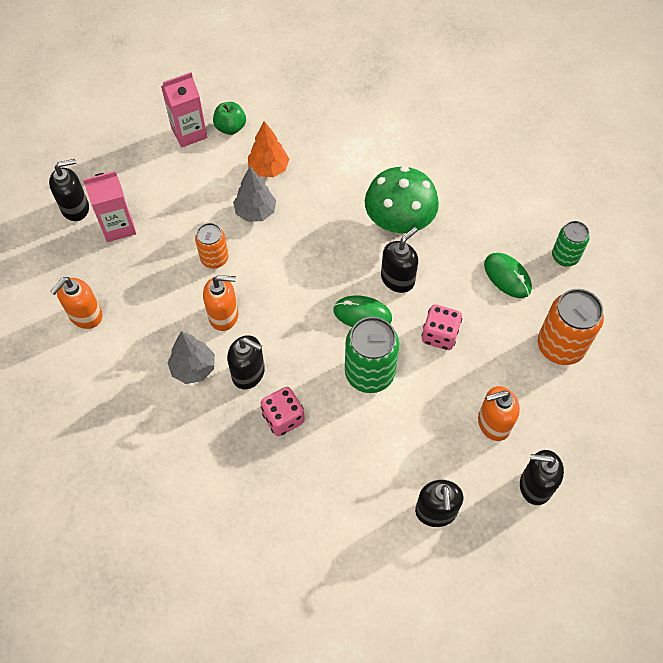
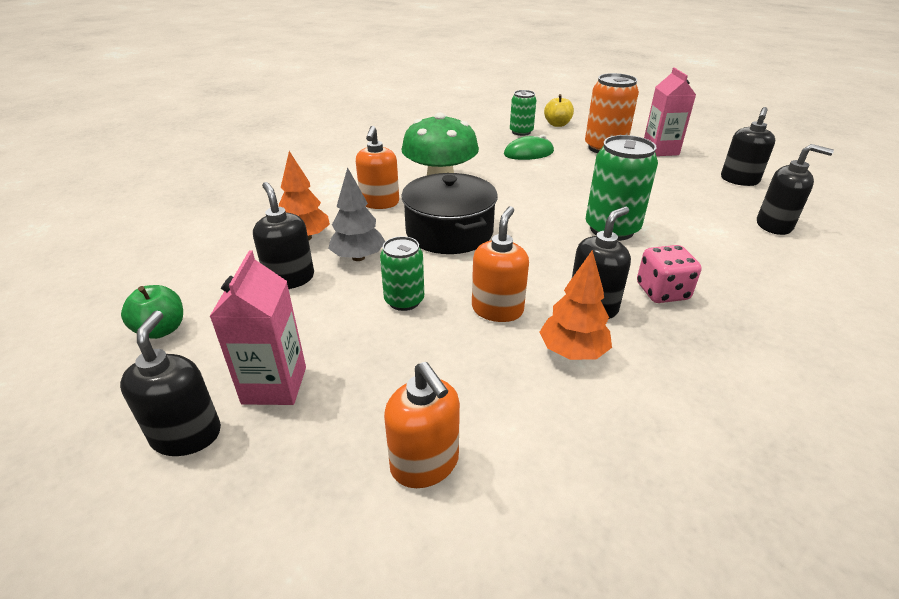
camera: 70 degrees left, 25 degrees down
pink carton [161,72,207,148] -> pink carton moved to [644,68,696,156]
grey tree [167,331,215,384] -> orange tree [540,250,612,360]
orange can [195,223,228,268] -> green can [380,236,424,311]
green apple [213,102,246,135] -> green apple moved to [121,285,183,339]
green mouse [333,295,392,327] -> none
black soap dispenser [381,227,418,293] -> black soap dispenser moved to [253,182,314,289]
pink dice [422,305,462,350] -> none
orange soap dispenser [478,386,520,441] -> orange soap dispenser moved to [356,126,399,209]
none -> black pot [401,173,498,254]
none -> yellow apple [544,94,574,127]

